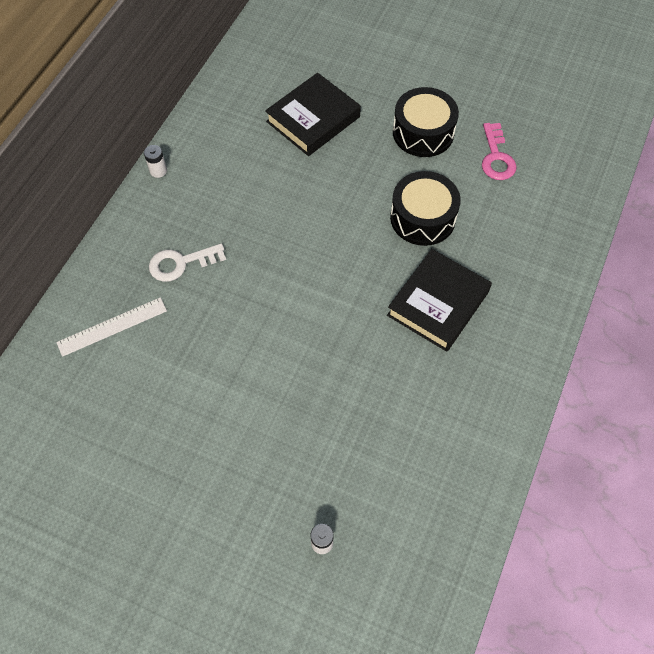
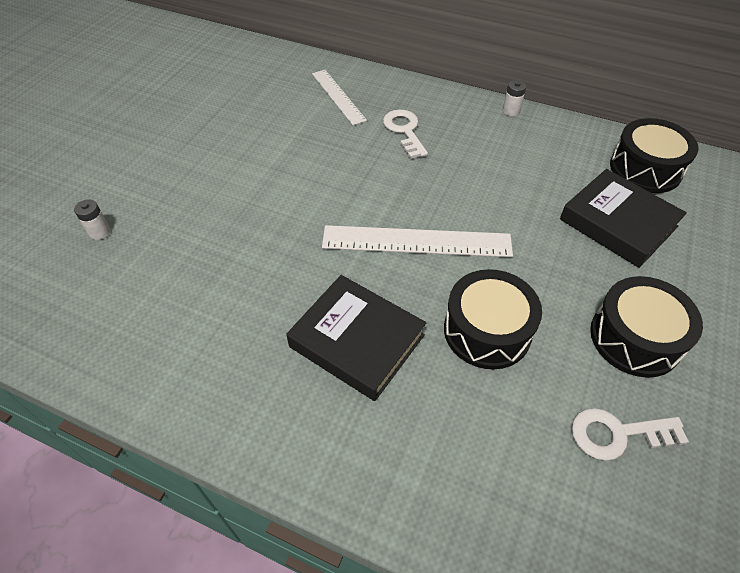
camera: 90 degrees right, 10 degrees down
pink key [482,123,517,180] -> white key [571,408,689,461]
none -> white ruler [322,225,513,257]
none -> black drum [610,118,699,193]

